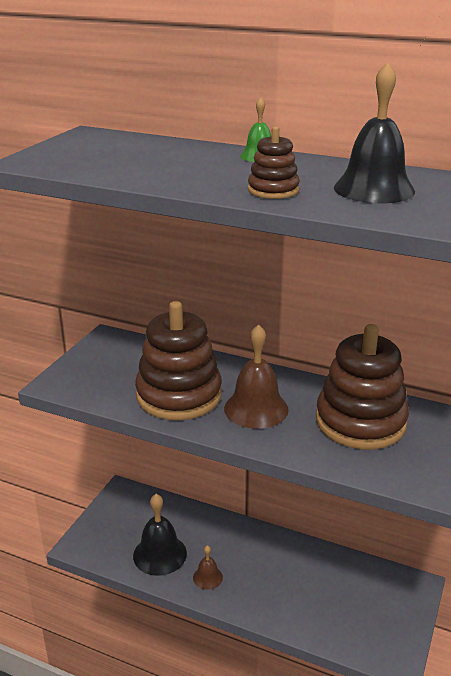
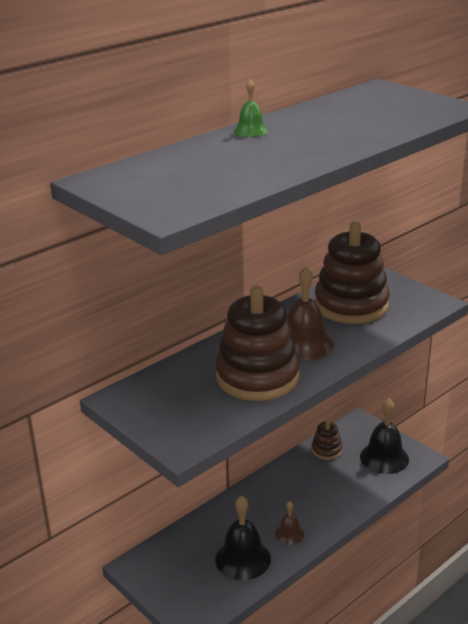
camera: 65 degrees left, 0 degrees up
brown stacking toy [248,126,300,199] -> brown stacking toy moved to [312,420,342,460]
black bell [334,62,415,203] -> black bell moved to [360,399,409,474]

